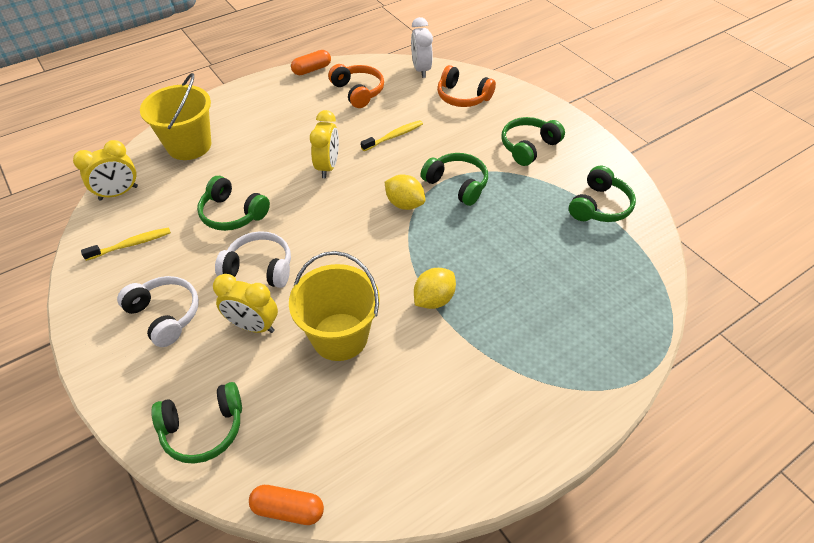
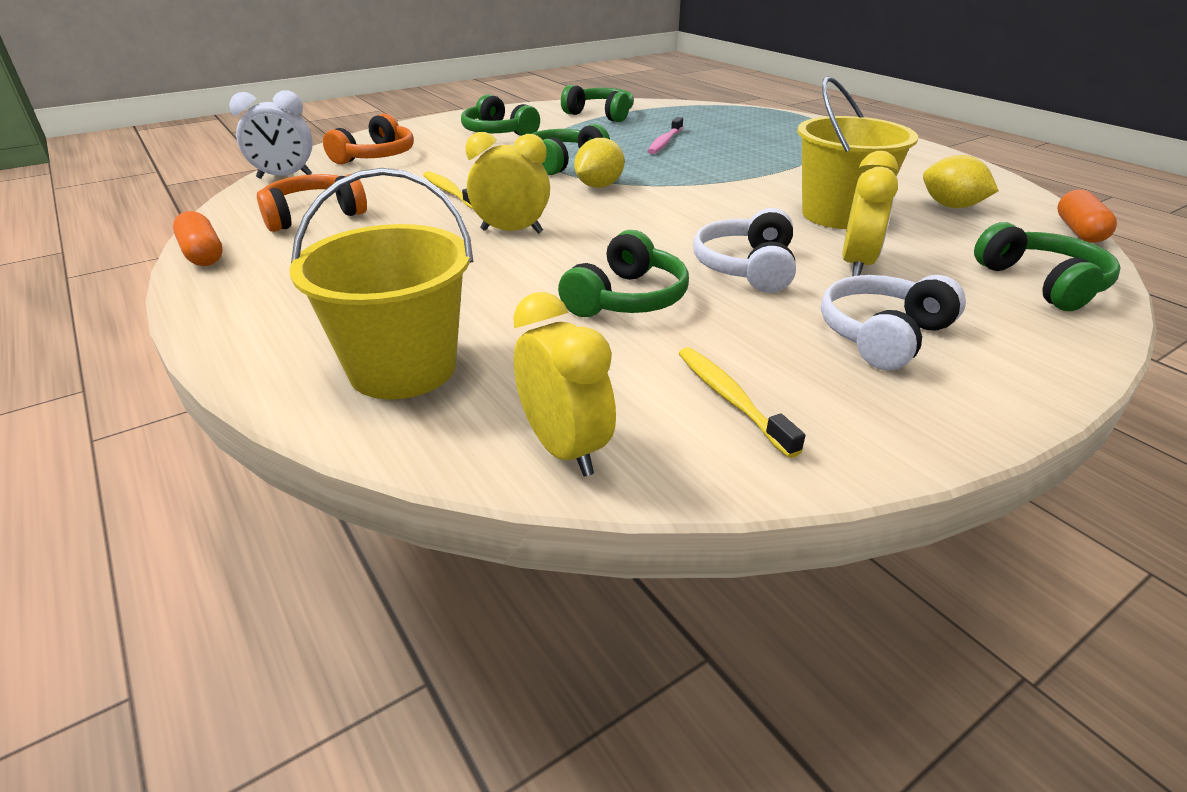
camera: 90 degrees left, 15 degrees down
yellow lemon [414,268,456,309] -> yellow lemon moved to [923,155,999,208]
none -> pink toothbrush [648,117,683,154]

